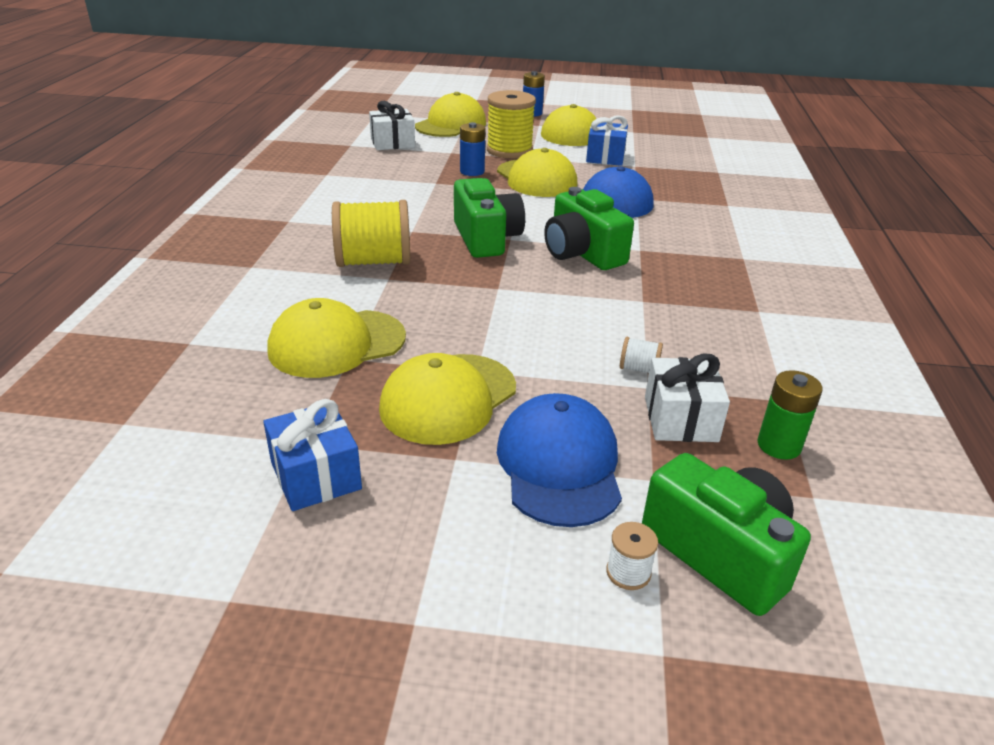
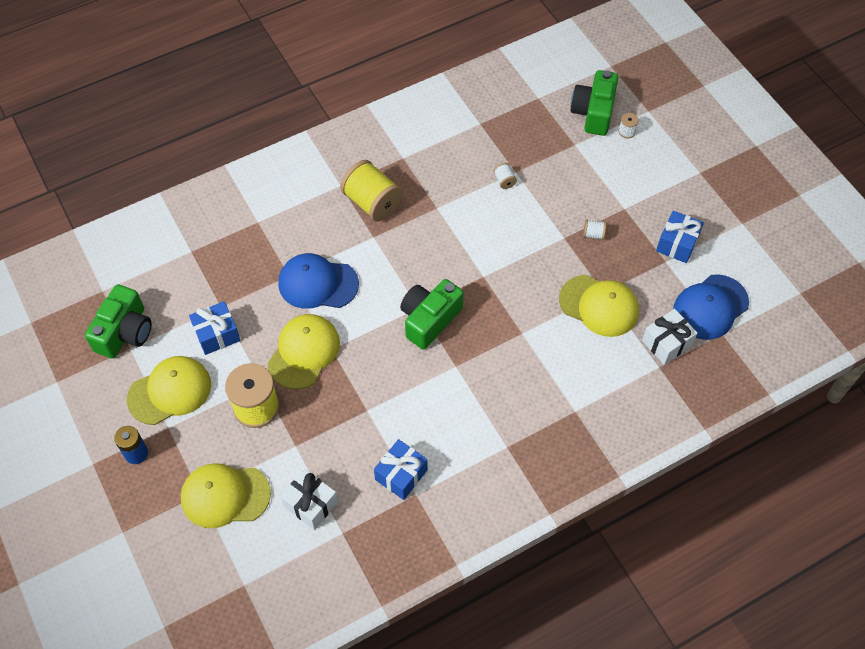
camera: 125 degrees left, 25 degrees up
yellow spool [332,200,410,267] -> yellow spool moved to [340,160,403,221]
yellow cap [379,353,516,445] -> white spool [583,219,606,240]
blue battery [460,122,486,176] -> none
blue cap [497,393,622,527] -> blue cap moved to [673,274,749,340]
green camera [544,187,634,270] -> green camera moved to [85,284,152,359]
white gift [645,353,730,442] -> white gift moved to [642,309,697,365]
green battery [757,370,823,460] -> none
none -> blue gift [374,439,428,500]

